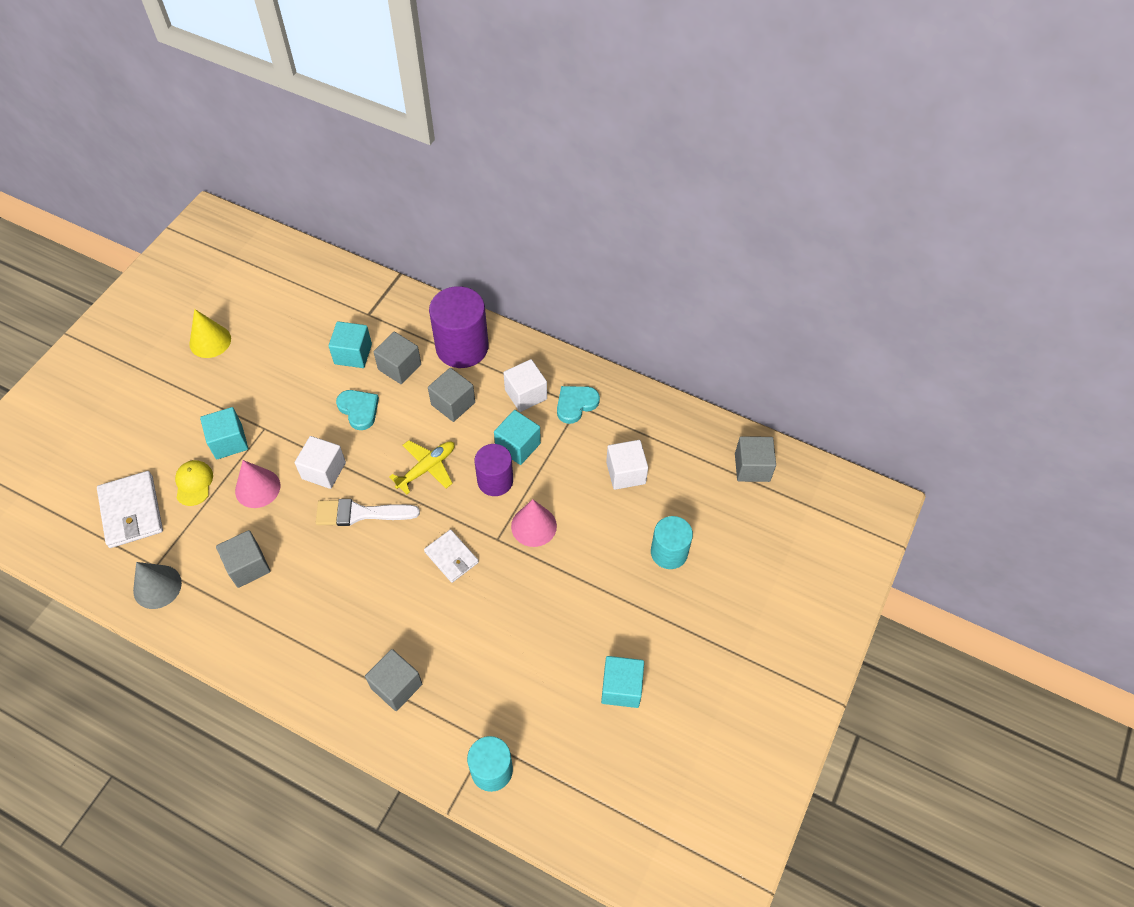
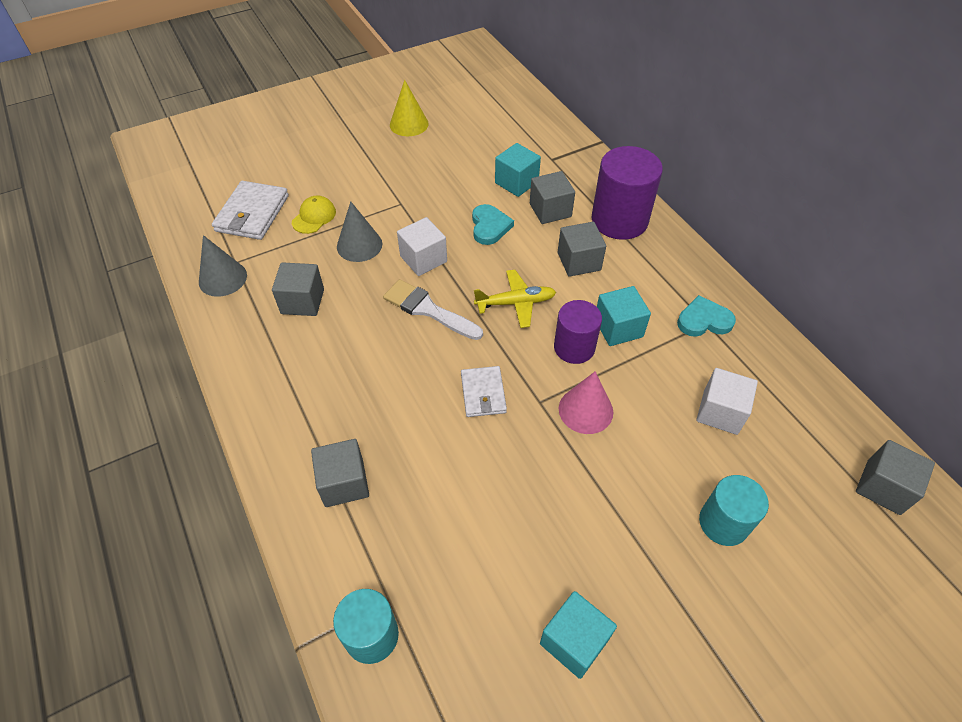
camera: 35 degrees right, 5 degrees down
turquoise cube [200,407,248,459] -> none
pink cone [235,460,280,508] -> grey cone [337,201,382,262]
white cube [503,359,547,412] -> none

